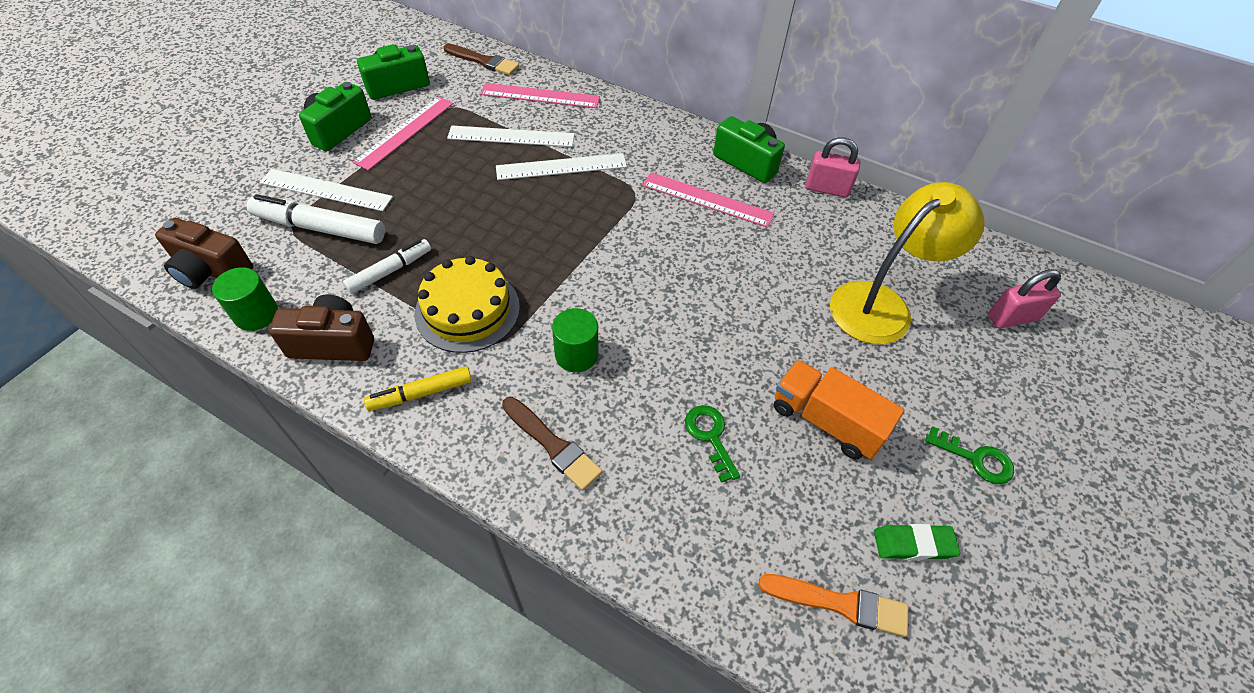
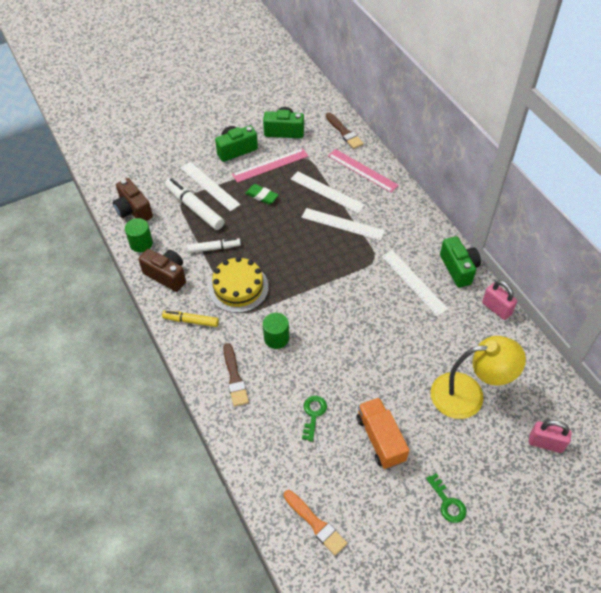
camera: 35 degrees right, 0 degrees up
pink ruler [642,172,774,228] -> white ruler [382,250,449,316]
green eraser [874,524,960,560] -> green eraser moved to [245,184,278,204]

